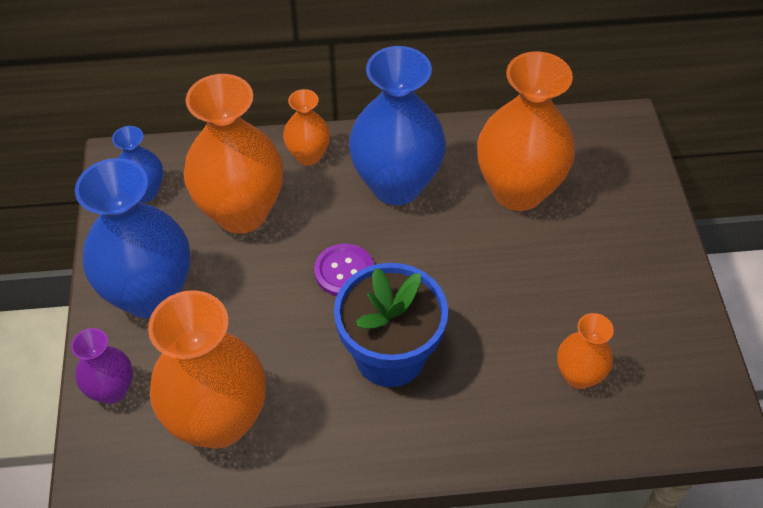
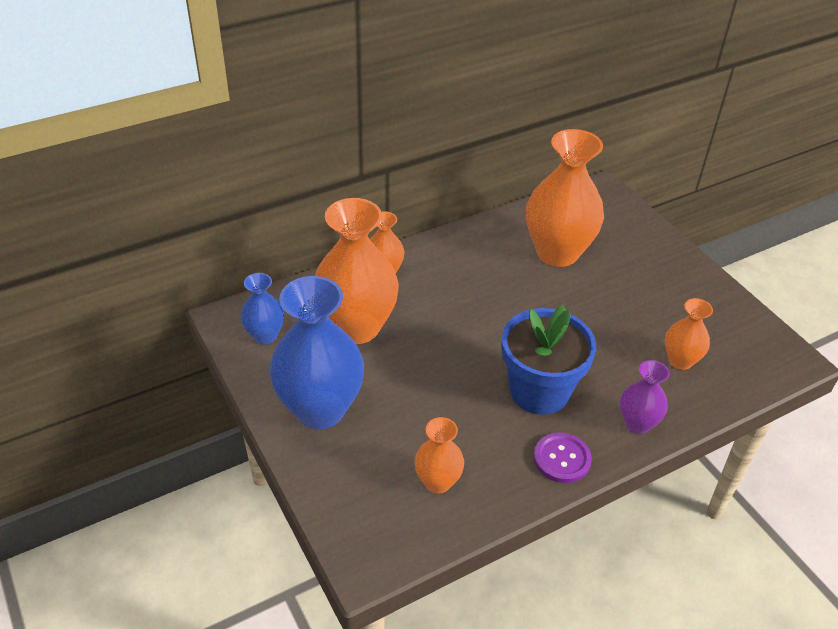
camera: 25 degrees left, 10 degrees down
purple vase [71,328,133,404] -> purple vase moved to [620,360,669,434]
orange vase [148,290,266,449] -> orange vase [414,417,464,493], size x0.51
purple button [314,243,374,296] -> purple button moved to [534,432,592,483]
blue vase [349,46,446,205] -> none

